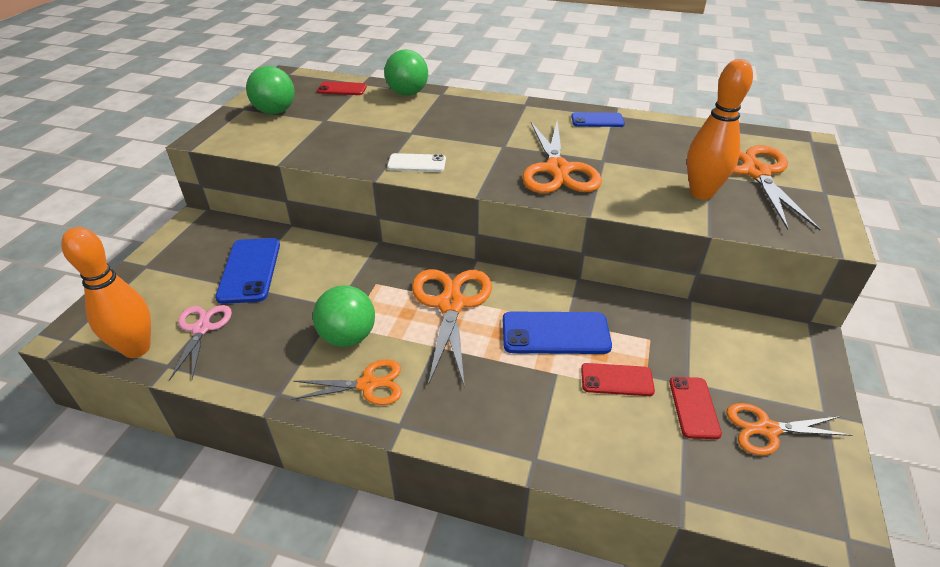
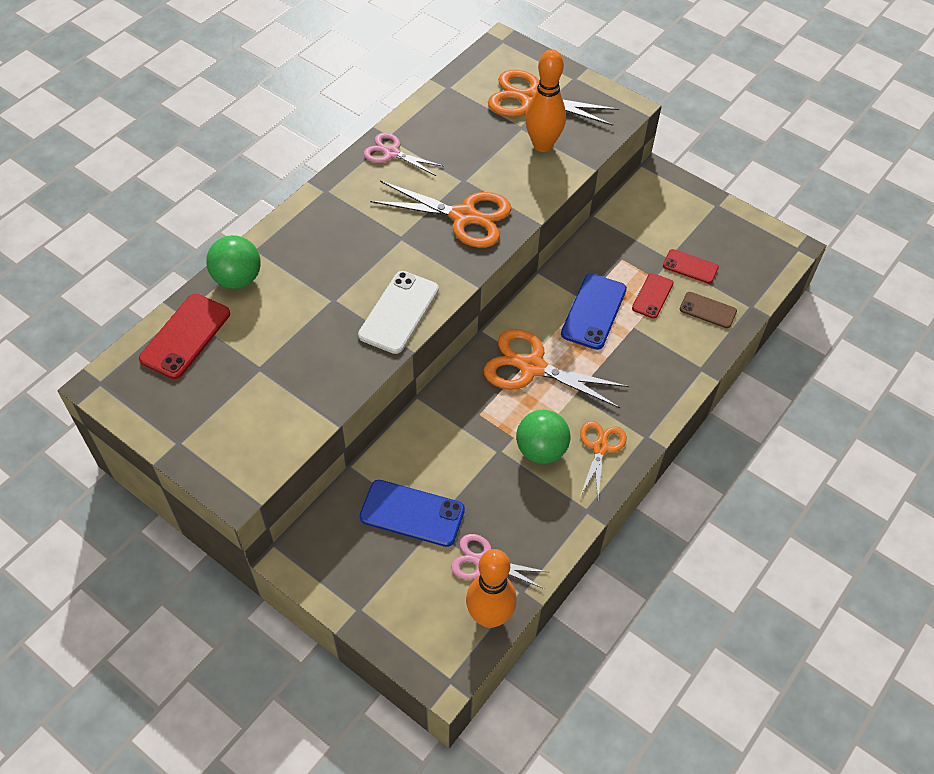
camera: 70 degrees left, 15 degrees up
green ball [246,66,295,114] -> none
red phone [317,81,367,95] -> red phone [139,294,230,379], size x1.63
white phone [387,153,446,172] -> white phone [358,271,439,354], size x1.63
blue phone [571,112,625,127] -> pink scissors [364,133,443,176]
orange scissors [727,403,853,455] -> none
none -> brown phone [680,292,737,328]

